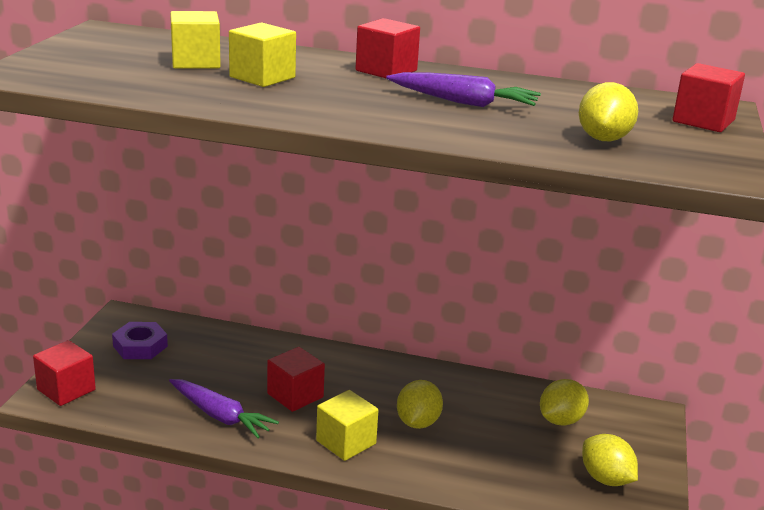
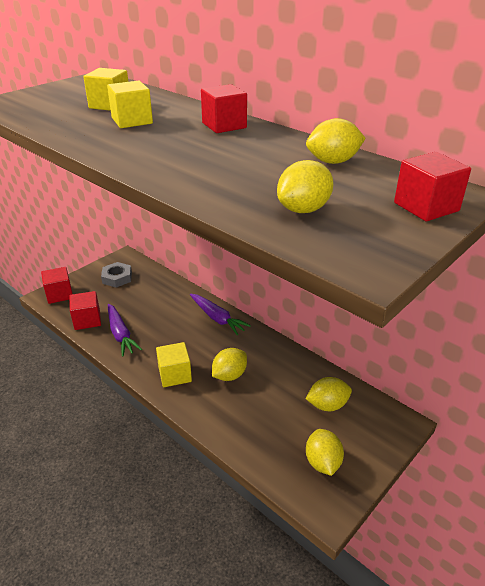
camera: 30 degrees right, 10 degrees up
purple nut [112,322,168,359] -> grey nut [101,262,132,288]
red cube [267,347,325,412] -> red cube moved to [69,291,101,330]
purple carrot [386,72,541,107] -> purple carrot moved to [190,294,251,335]
none -> yellow lemon [306,118,366,164]

